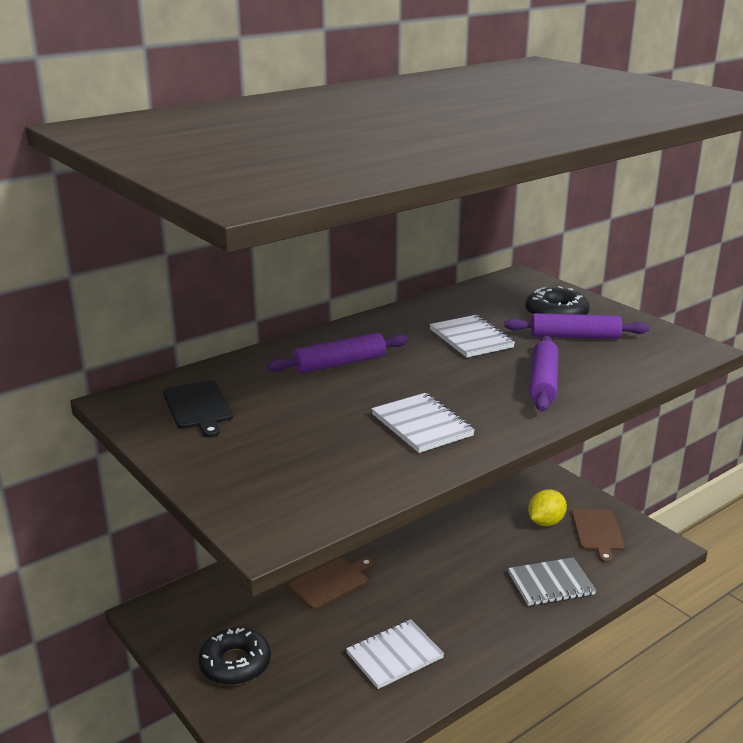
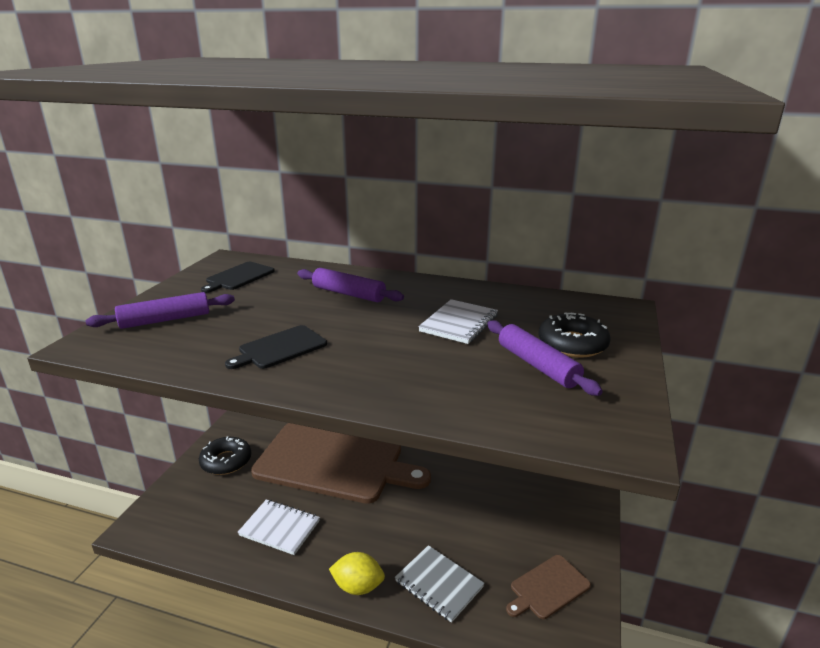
camera: 55 degrees right, 0 degrees up
brown cutting board [288,558,373,609] -> brown cutting board [251,423,431,504], size x2.41
white notebook [371,393,475,453] -> black cutting board [225,325,327,369]
yellow lemon [528,490,567,526] -> yellow lemon moved to [329,552,385,595]
purple rolling pin [530,336,559,412] -> purple rolling pin moved to [86,292,235,329]

